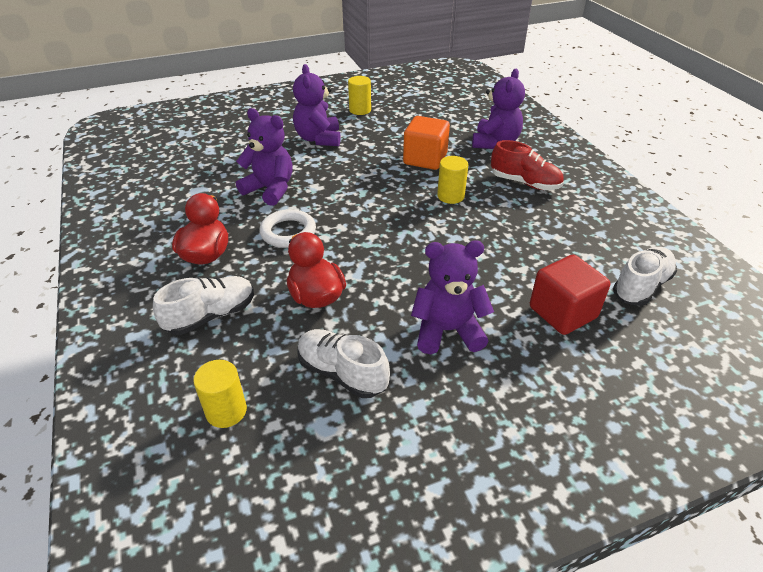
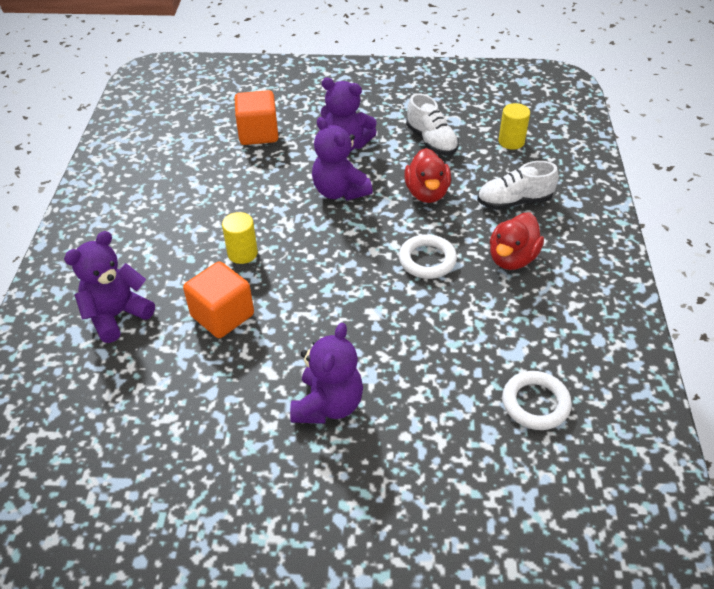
camera: 155 degrees left, 5 degrees up
purple teddy bear [236,108,293,206] -> purple teddy bear moved to [312,117,373,201]
yellow cylinder [348,76,371,115] -> none
red shoe [491,140,564,190] -> none
red cube [530,255,610,335] -> orange cube [235,90,278,145]
white shoe [613,247,677,306] -> none
none -> white ring [502,371,572,430]

